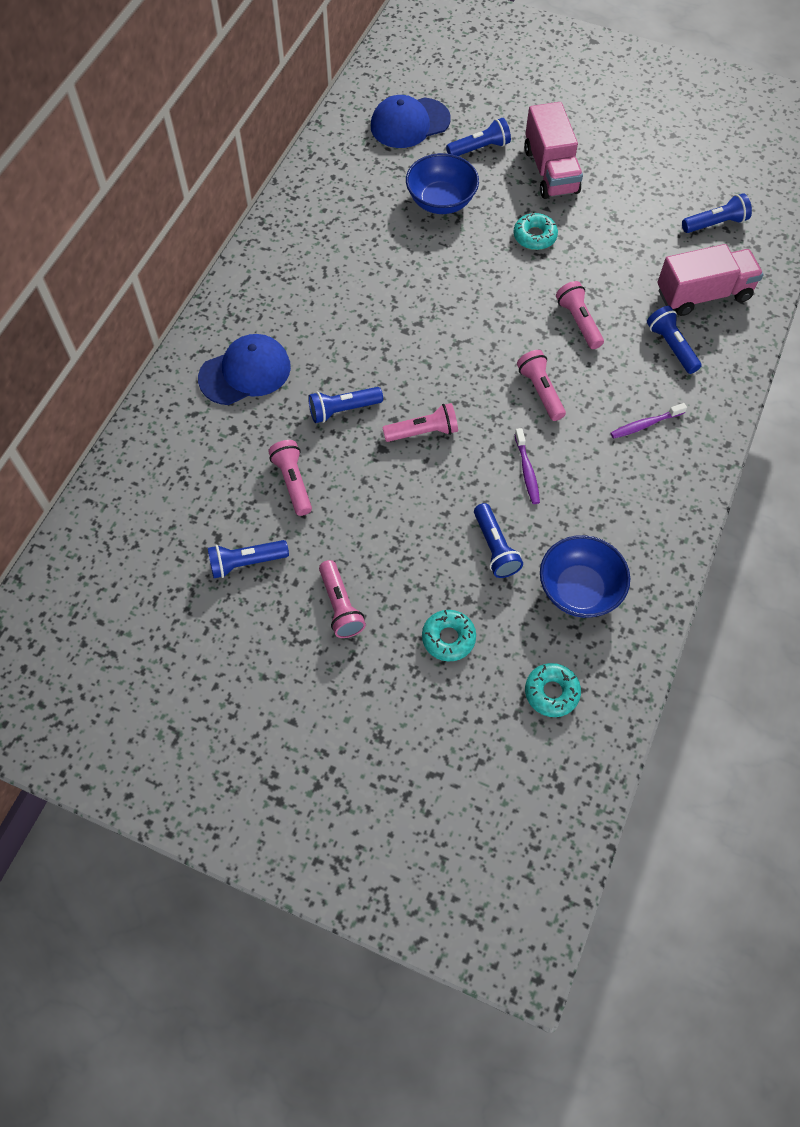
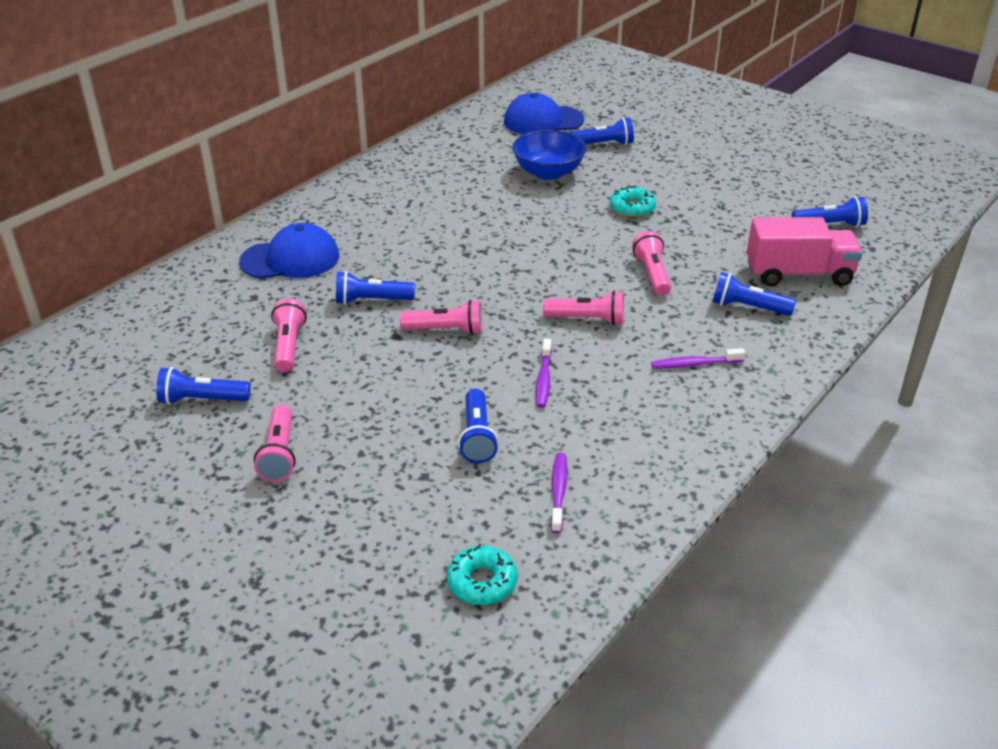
camera: 15 degrees right, 25 degrees down
turquoise donut [422,610,476,661] -> none
pink flashlight [517,350,566,421] -> pink flashlight turned 105 degrees clockwise [543,291,624,325]
pink truck [524,102,583,199] -> none
blue bowl [540,535,630,618] -> purple toothbrush [551,453,567,533]
blue flashlight [647,306,702,374] -> blue flashlight turned 60 degrees counterclockwise [713,272,796,316]

